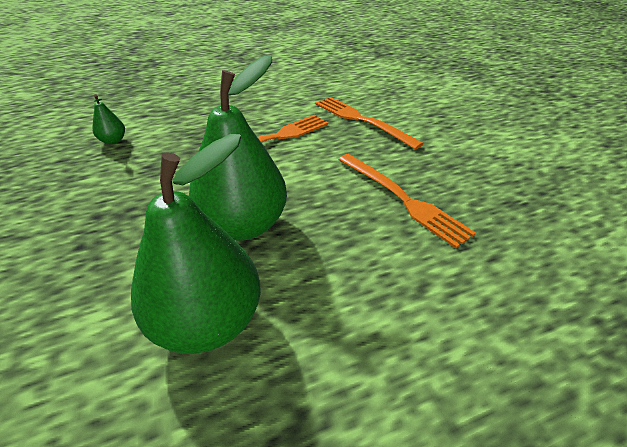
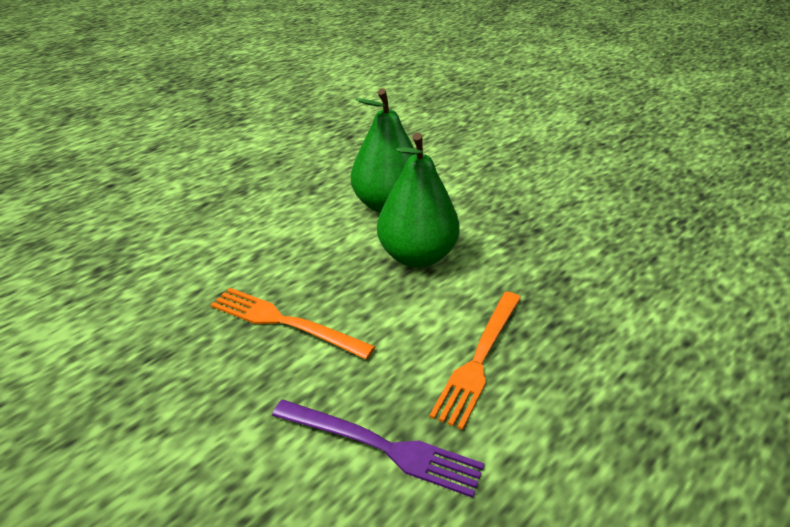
camera: 155 degrees right, 5 degrees down
green pear [93,94,125,144] -> none
orange fork [316,97,424,150] -> purple fork [272,400,485,498]

